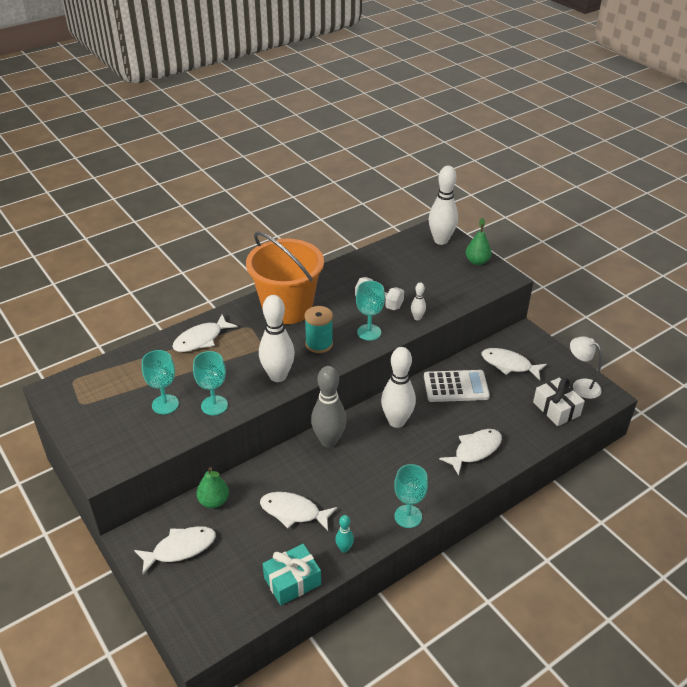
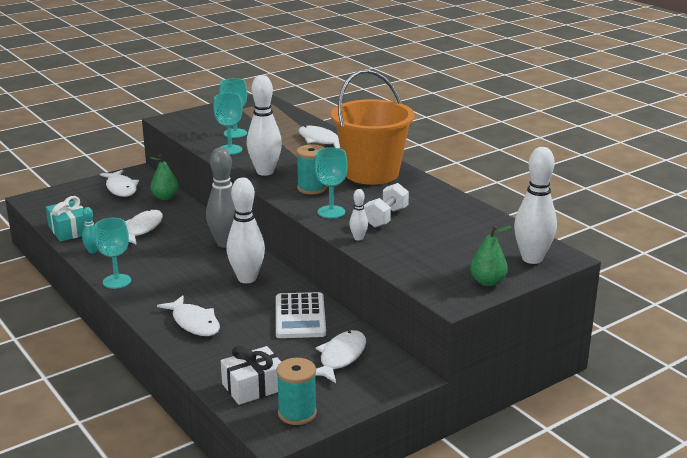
camera: 90 degrees right, 15 degrees down
white lamp [570,336,602,399] -> turquoise spool [276,358,317,425]

